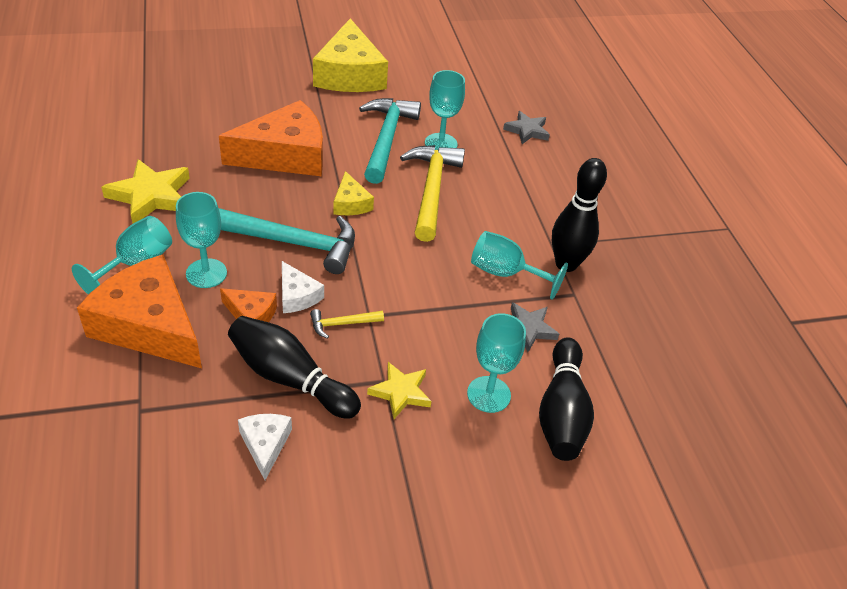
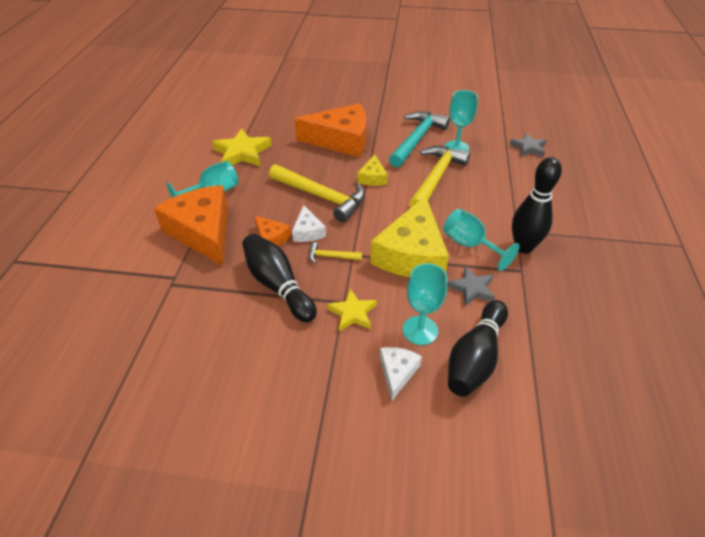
camera: 25 degrees right, 0 degrees up
turquoise goblet [176,192,227,288] -> none
turquoise hammer [219,208,355,274] -> yellow hammer [269,164,365,222]
white cheese [238,414,292,480] -> white cheese moved to [380,347,422,402]
yellow cheese [313,18,388,92] -> yellow cheese moved to [371,196,449,277]

